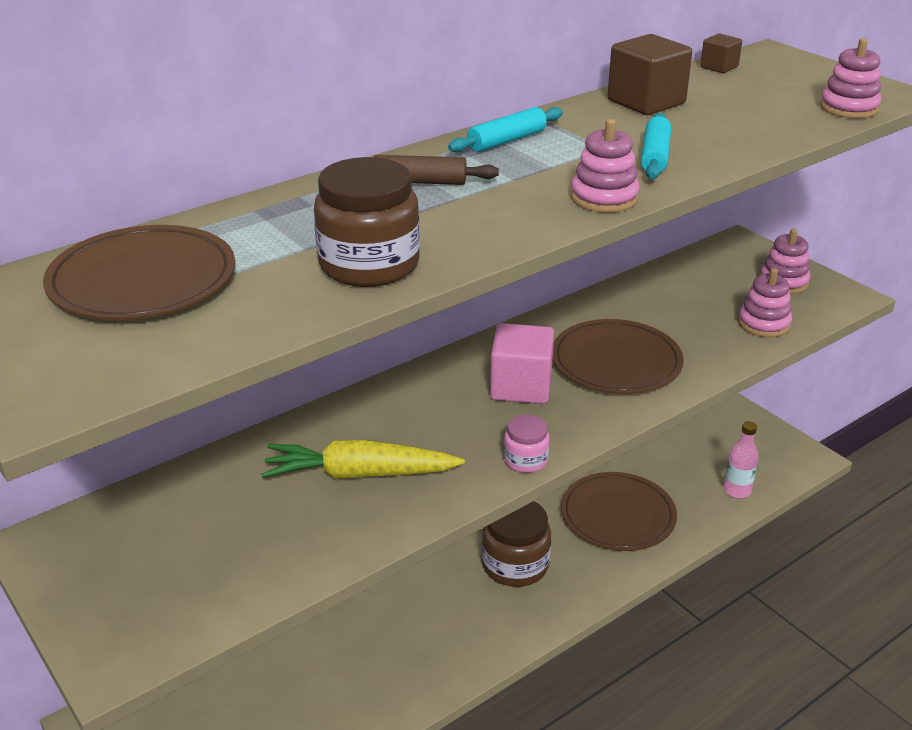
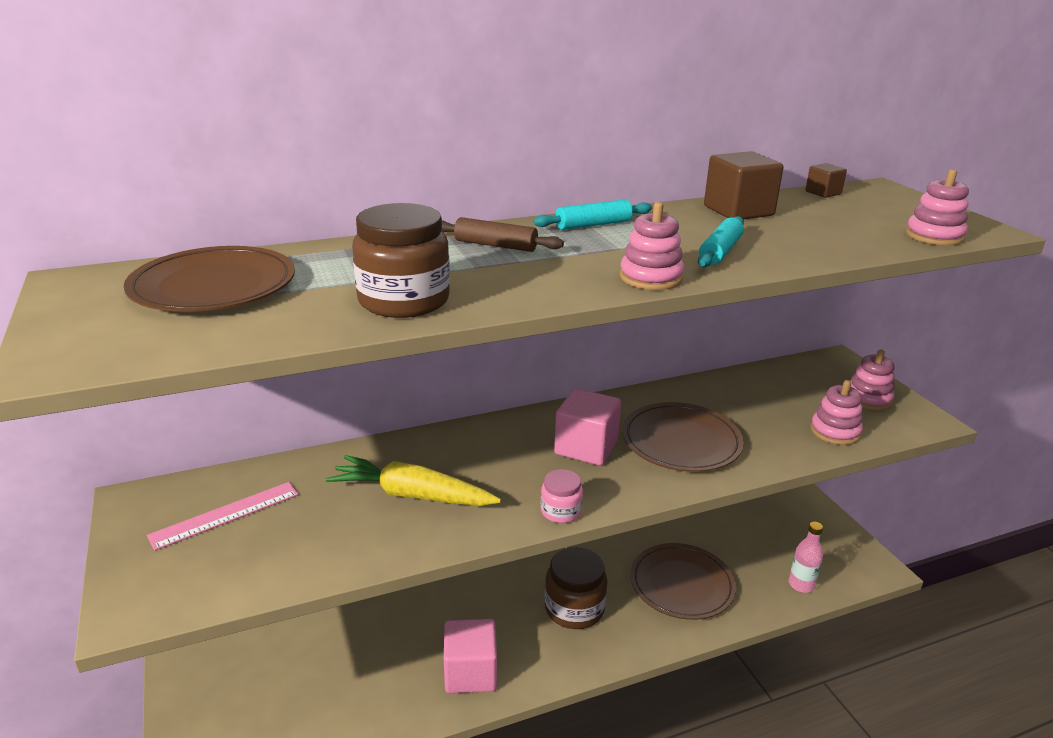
camera: 15 degrees right, 5 degrees down
none -> pink ruler [147,482,299,551]
none -> pink cube [444,619,497,693]

